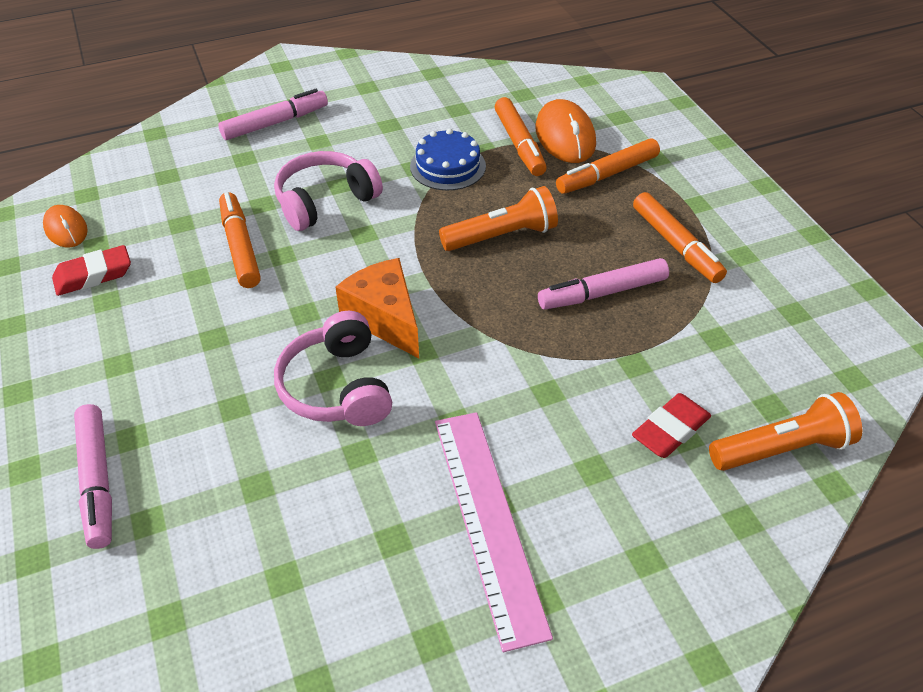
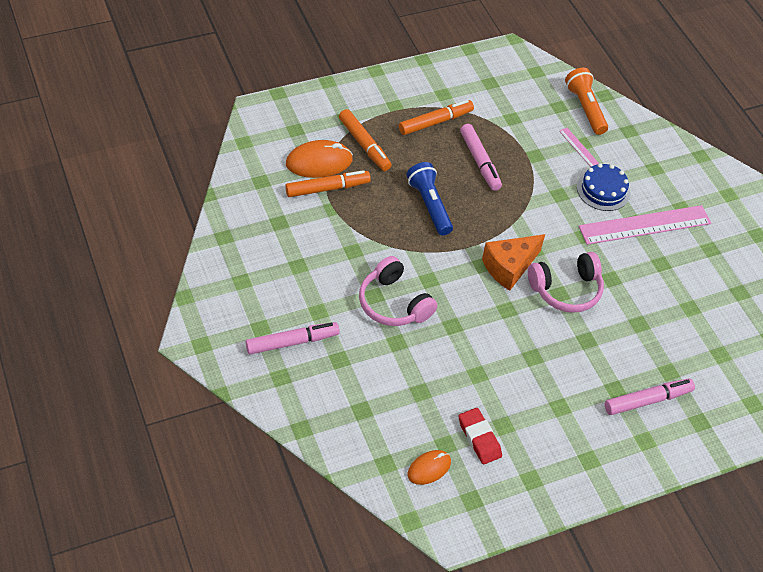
camera: 95 degrees left, 5 degrees up
pink marker [218,89,328,140] -> pink marker turned 105 degrees clockwise [246,322,340,354]
orange marker [219,192,261,288] -> none
blue cake [410,128,486,190] -> blue cake moved to [577,163,630,211]
orange flashlight [439,186,558,251] -> blue flashlight [406,162,453,236]
red eraser [632,393,711,458] -> pink ruler [559,128,599,167]

